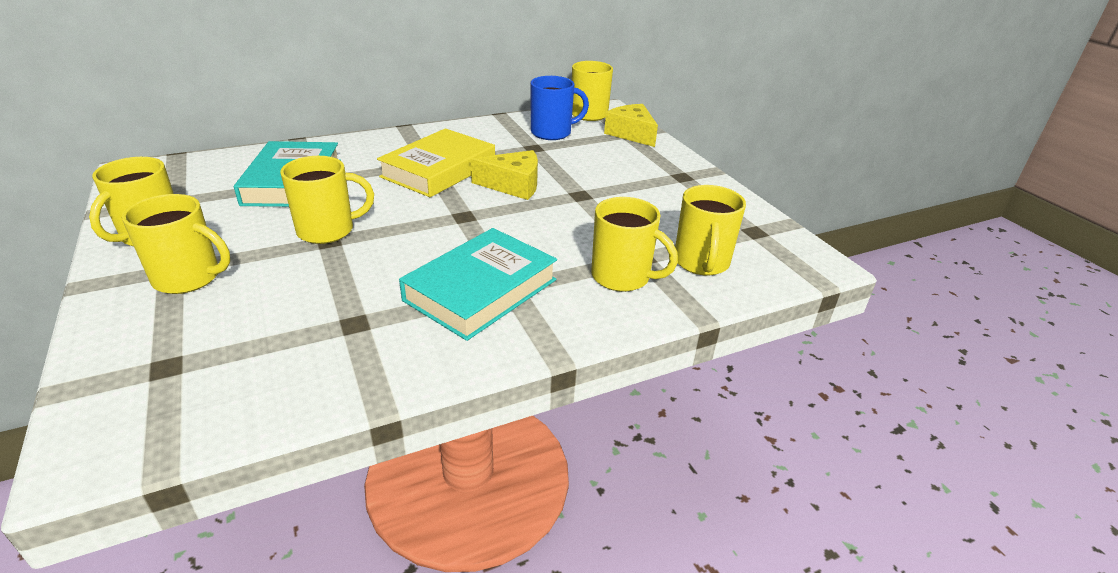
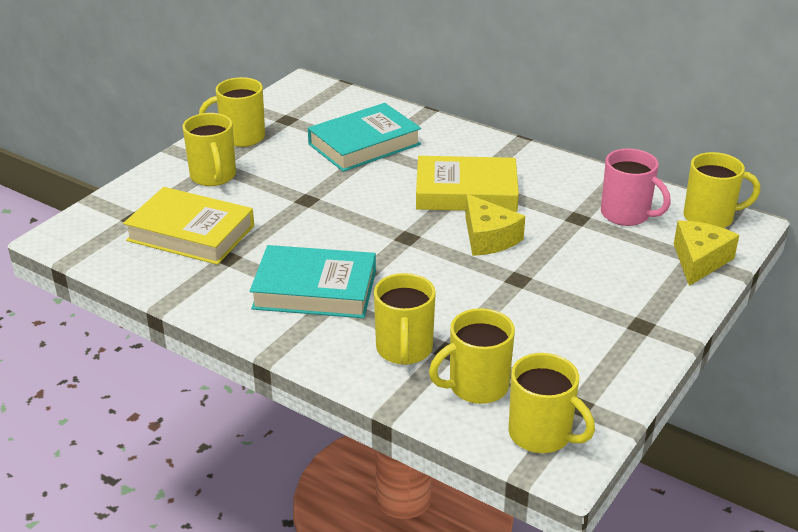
camera: 60 degrees right, 0 degrees up
yellow mug [280,156,374,244] -> yellow mug moved to [509,353,595,453]
blue mug [530,76,589,140] -> pink mug [601,148,671,226]
none -> yellow book [123,187,254,265]

